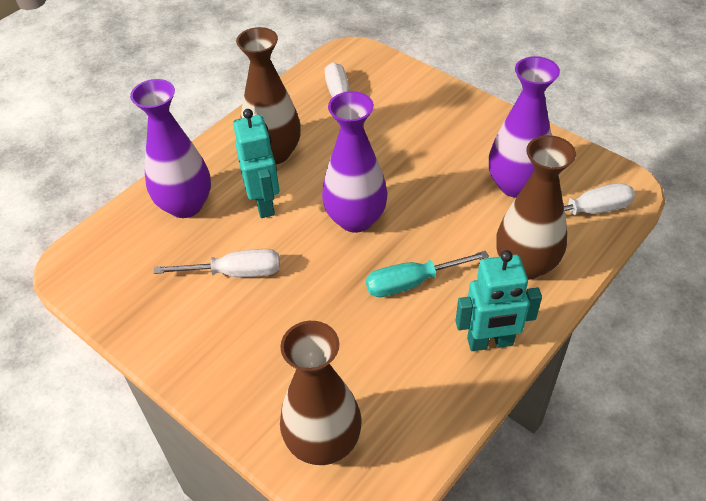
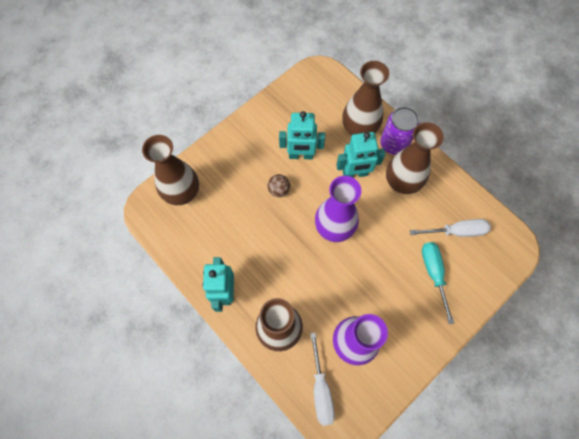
camera: 95 degrees right, 20 degrees up
purple vase [130,79,211,218] -> brown vase [343,61,389,135]
white screwdriver [153,249,280,277] -> turquoise robot [279,111,325,159]
turquoise screwdriver [366,251,489,297] -> turquoise screwdriver moved to [422,242,454,324]
none -> brown ball [267,174,290,197]
none -> purple can [381,107,419,155]

